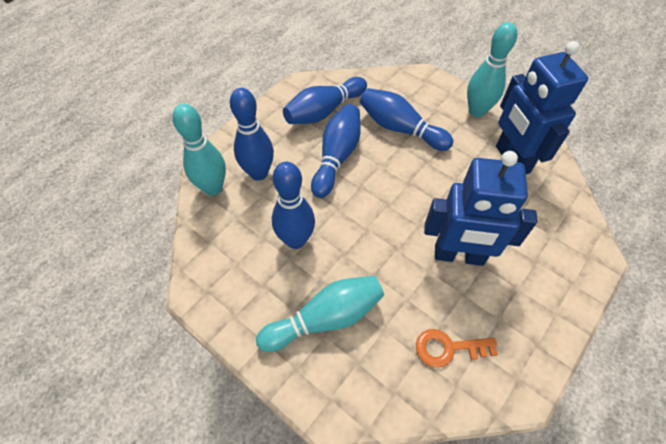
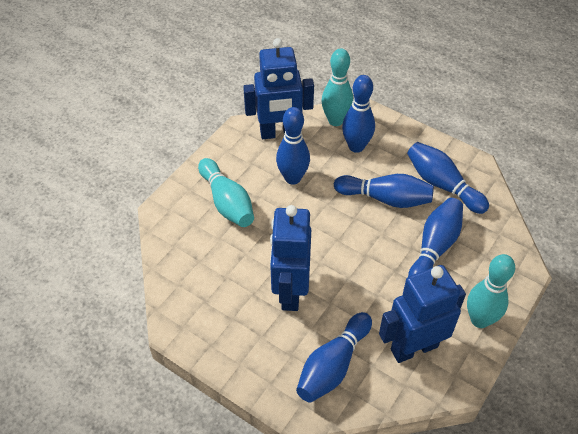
camera: 85 degrees right, 5 degrees down
orange key [416,329,498,368] -> none
none -> blue robot [243,38,314,139]
none -> blue bowling pin [296,312,372,403]

